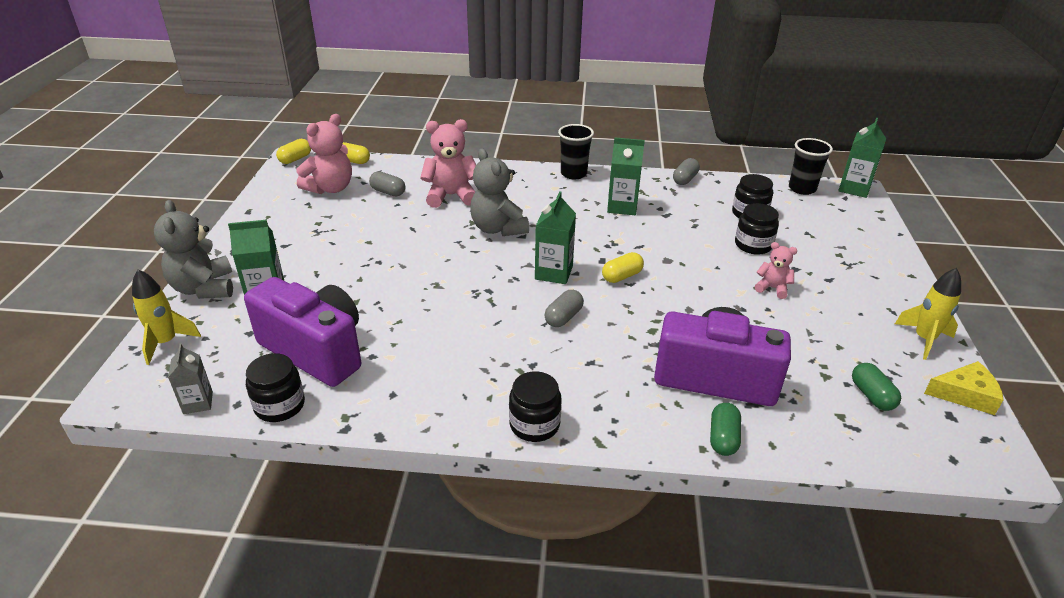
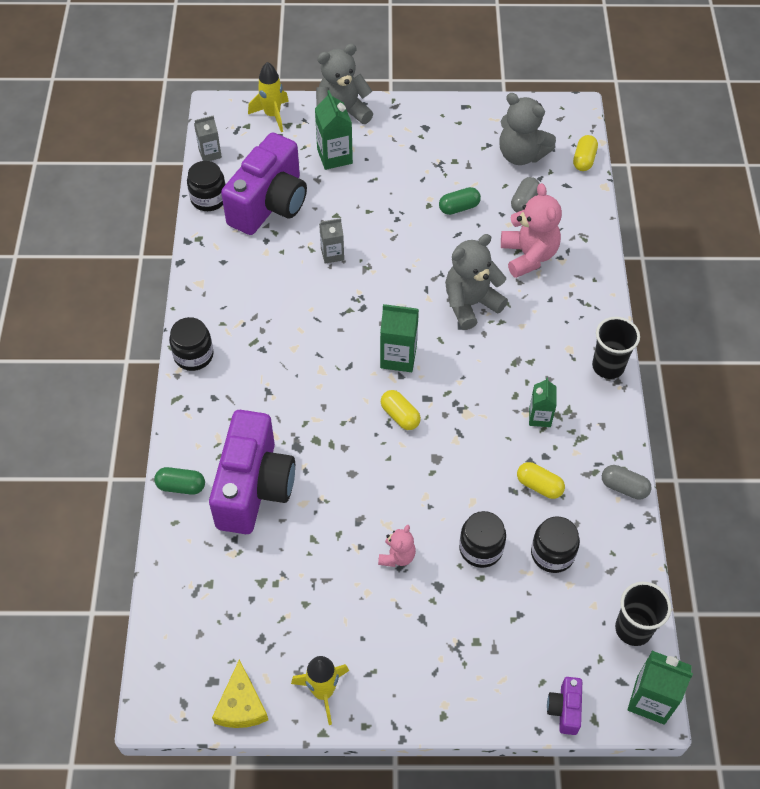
camera: 85 degrees right, 20 degrees up
yellow capsule [276,139,311,164] -> yellow capsule moved to [517,462,565,499]
pink teddy bear [296,114,352,194] -> grey teddy bear [499,93,556,165]
grey capsule [545,290,584,327] -> none
green carton [607,137,645,215] -> green carton [529,377,557,427], size x0.65
green capsule [852,363,901,411] -> green capsule moved to [439,187,481,215]
none -> grey carton [319,218,344,264]
none -> purple camera [547,677,582,735]

